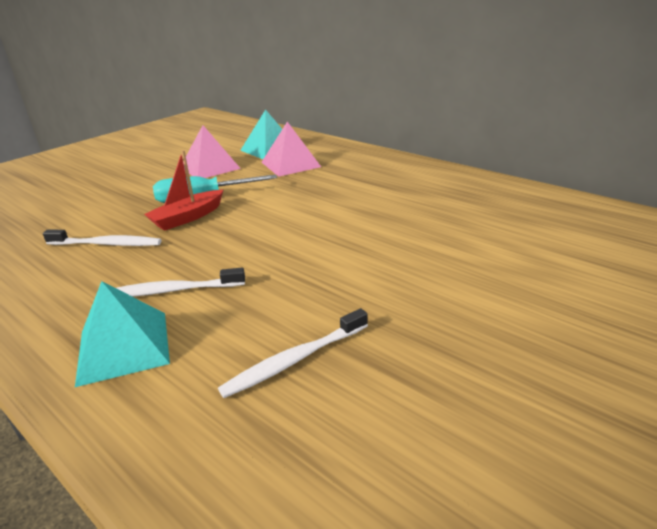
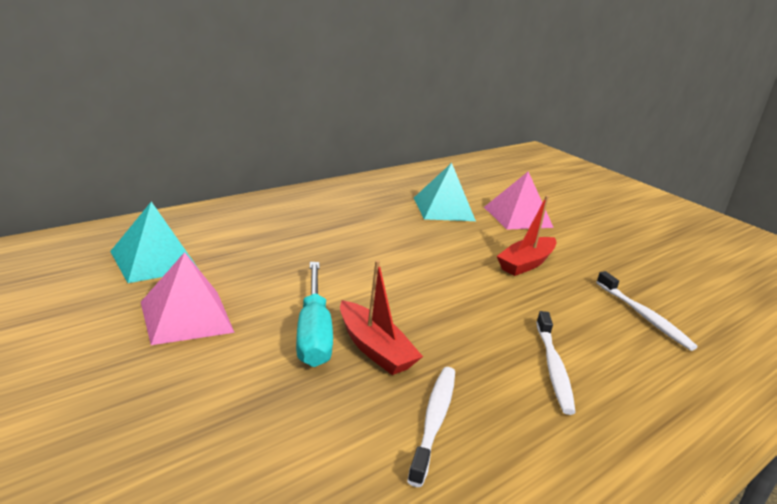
camera: 85 degrees left, 5 degrees down
turquoise pyramid [75,281,170,387] -> turquoise pyramid moved to [414,163,476,221]
pink pyramid [261,122,321,177] -> pink pyramid moved to [484,171,554,230]
none -> red boat [497,196,557,276]

